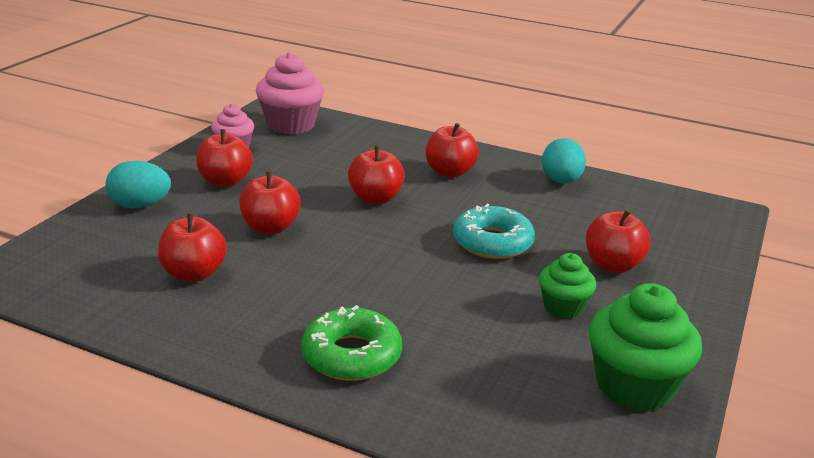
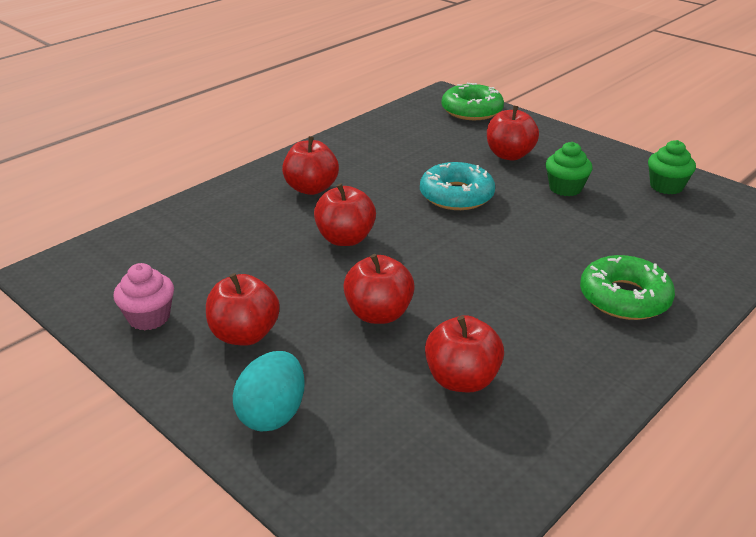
camera: 70 degrees left, 5 degrees up
pink cupcake [256,52,324,134] -> none
turquoise egg [542,138,586,184] -> none
green cupcake [589,283,702,411] -> green cupcake [648,140,696,195], size x0.59
none -> green donut [442,83,504,120]

